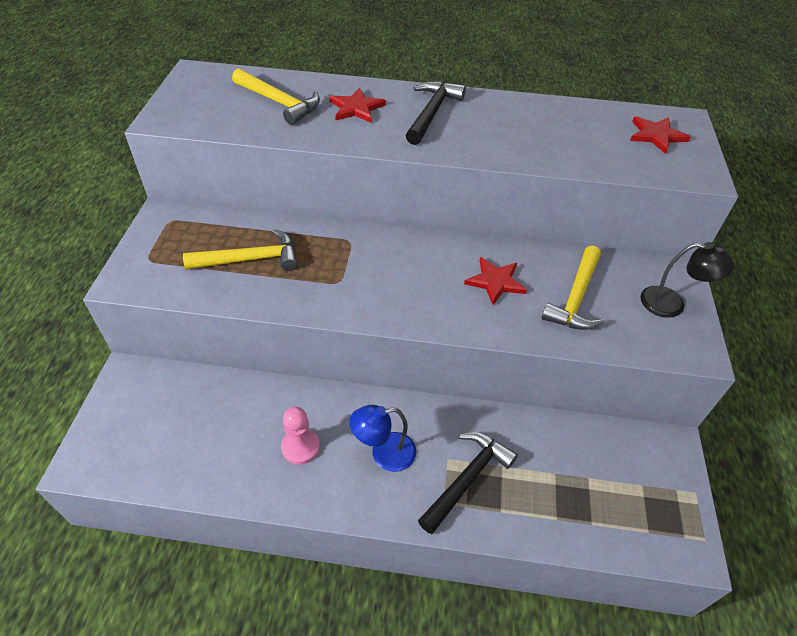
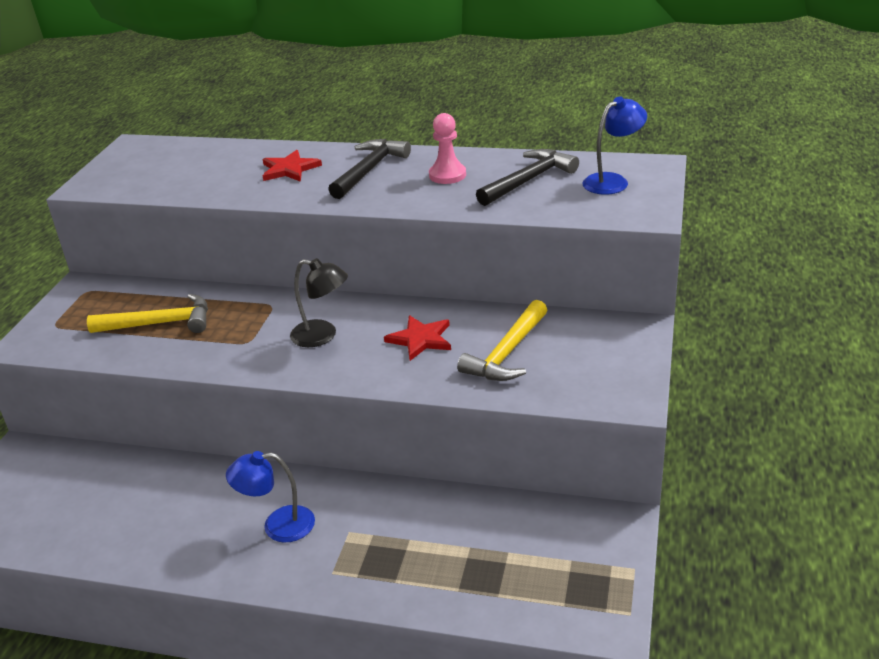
camera: 10 degrees right, 15 degrees down
yellow hammer [232,68,320,125] -> none
pink pawn [281,407,320,465] -> pink pawn moved to [429,113,466,184]
black hammer [418,432,518,534] -> black hammer moved to [476,149,579,206]
red star [630,116,691,154] -> blue lamp [583,96,647,195]
black lamp [640,242,735,318] -> black lamp moved to [290,258,348,347]

